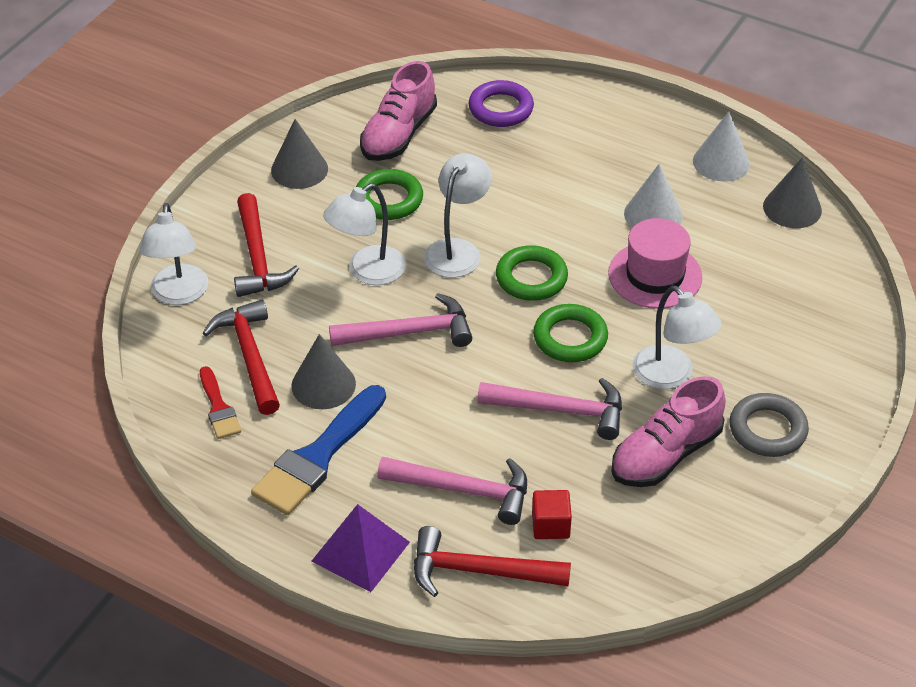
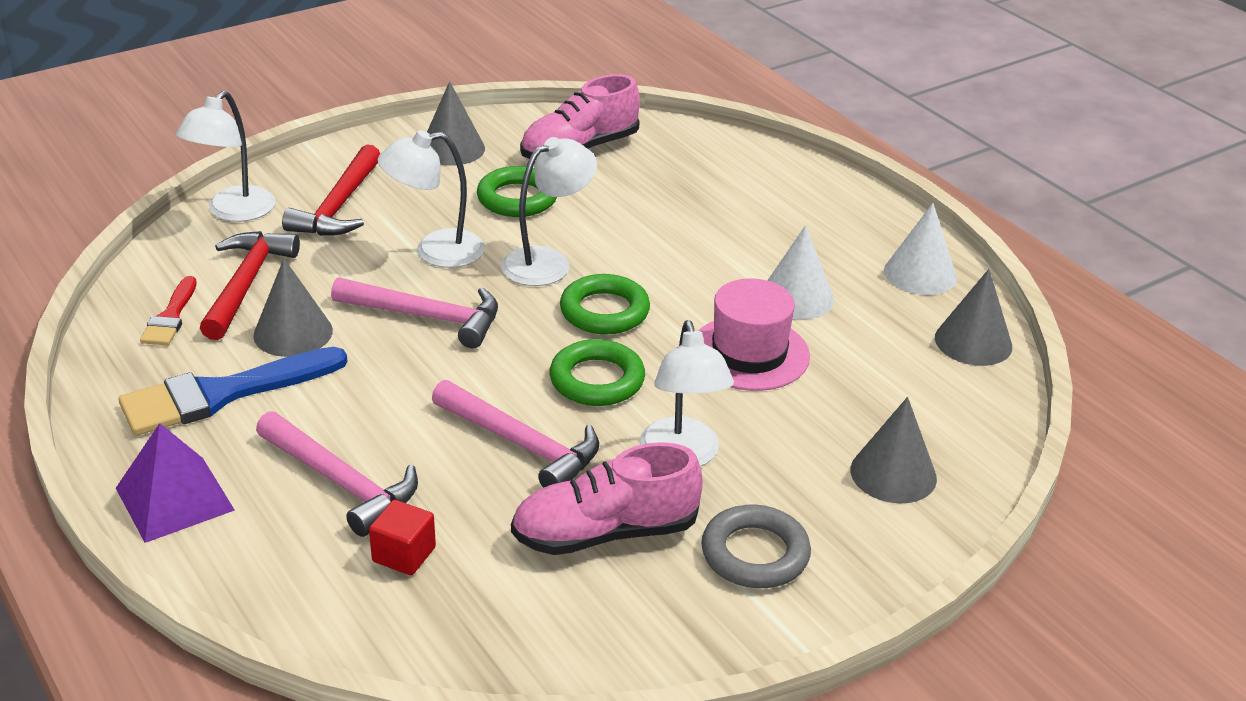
camera: 25 degrees right, 10 degrees down
red hammer [414,526,571,597] -> none
purple ring [468,80,534,127] -> none
none -> grey cone [850,397,937,503]

